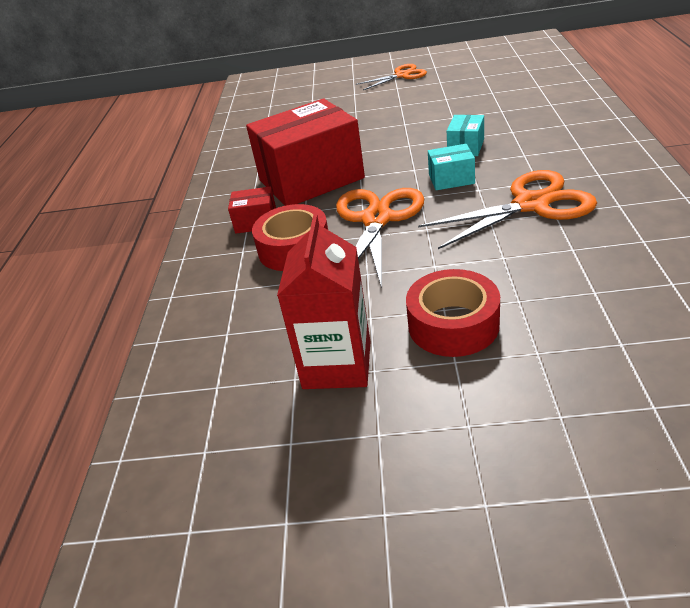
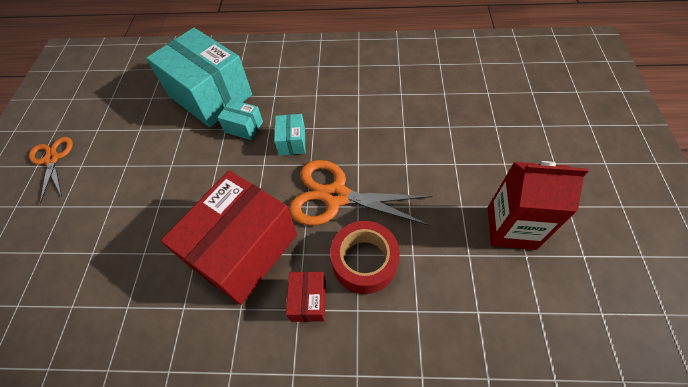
camera: 90 degrees left, 20 degrees up
red box [246,99,365,206] -> red box turned 60 degrees clockwise [161,171,297,305]
red tape [406,269,500,357] -> none
orange scissors [418,170,597,249] -> none
none -> turquoise box [146,28,252,127]

